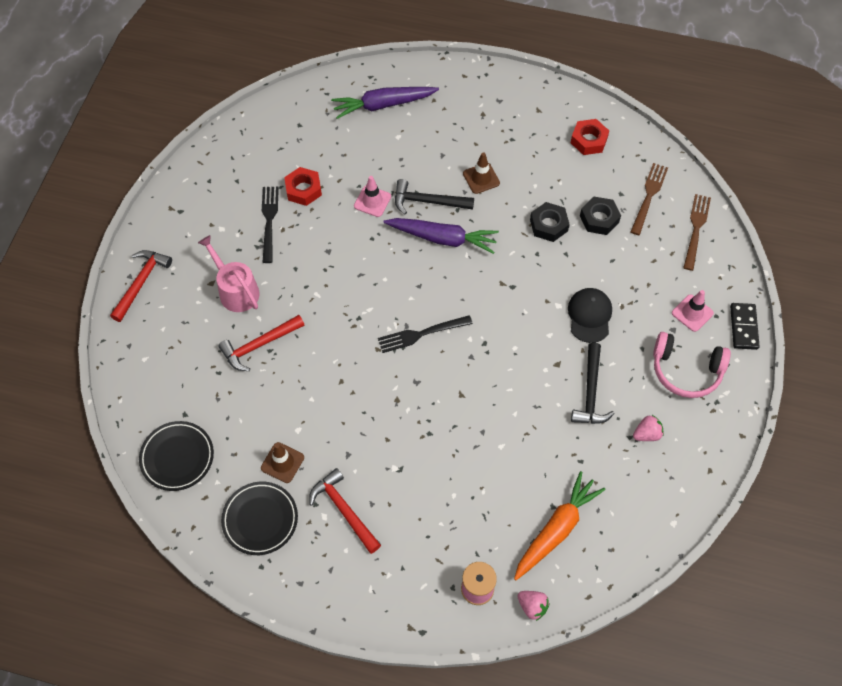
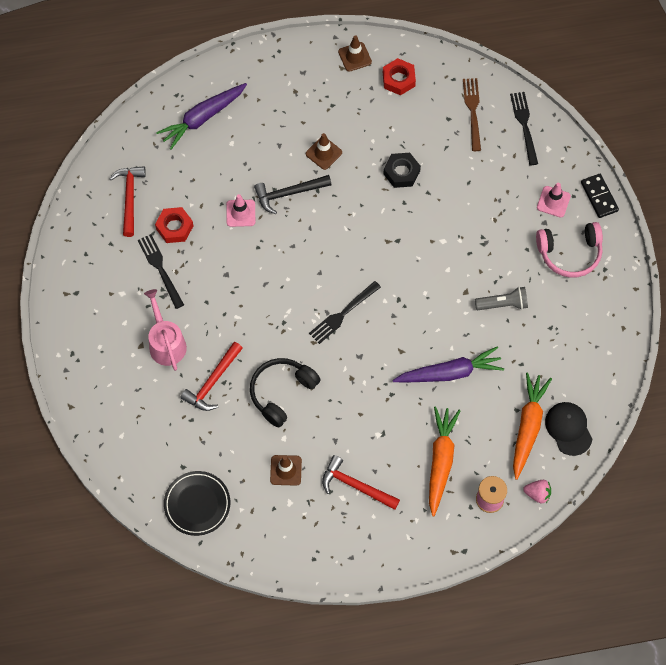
camera: 25 degrees left, 5 degrees up
red hammer [110,250,172,322] -> red hammer moved to [109,166,146,237]
pink watering can [198,235,260,312] -> pink watering can turned 45 degrees clockwise [144,289,187,371]
black plate [221,482,298,555] -> none
purple carrot [383,218,499,254] -> purple carrot moved to [393,346,504,383]
black cap [568,288,612,343] -> black cap moved to [545,402,592,456]
black hammer [571,343,615,424] -> grey flashlight [475,287,528,310]
black nut [580,197,621,235] -> none
pink strawberry [633,415,664,441] -> none
brown fork [683,194,711,271] -> black fork [510,92,538,165]
none -> black headphones [250,358,321,427]
none -> brown traffic cone [338,35,372,72]
none -> orange carrot [429,406,461,516]

